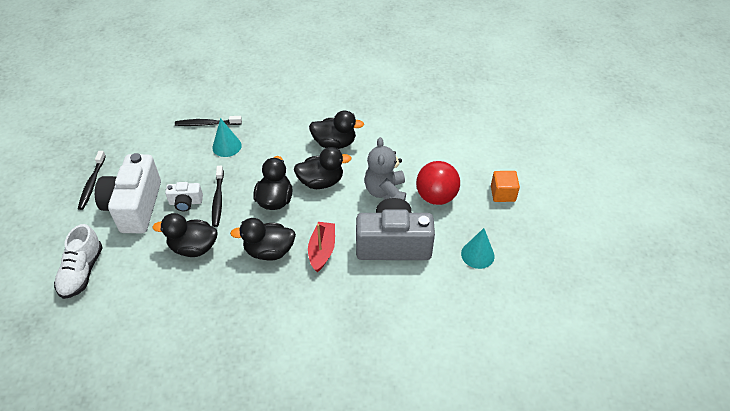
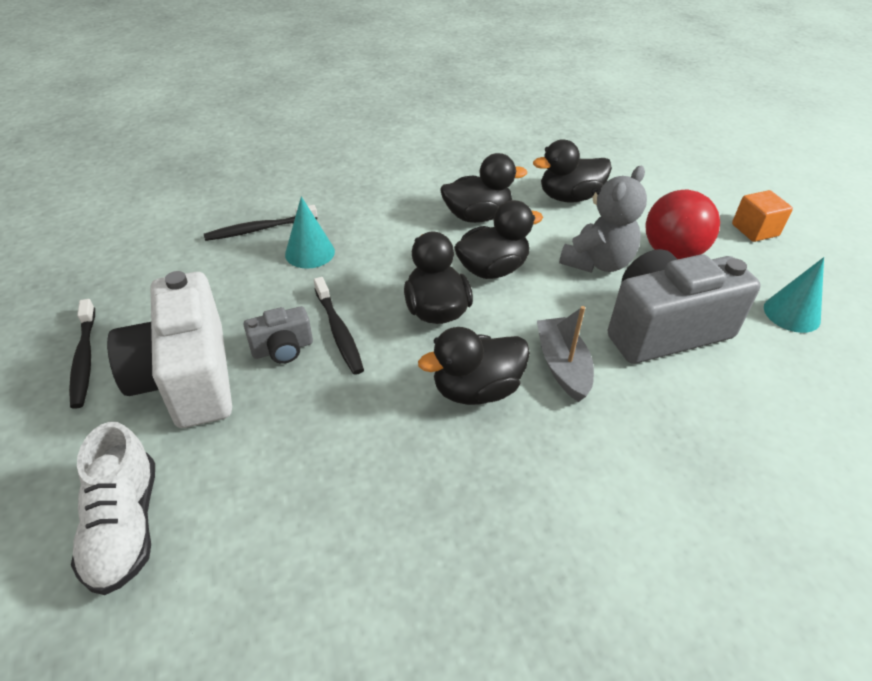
camera: 20 degrees left, 5 degrees down
black duck [152,213,217,257] -> black duck moved to [533,140,612,203]
white camera [165,182,203,211] -> grey camera [244,306,313,364]
red boat [308,222,335,272] -> grey boat [537,306,594,402]
grey teddy bear [364,137,406,200] -> grey teddy bear turned 120 degrees counterclockwise [559,166,647,273]

